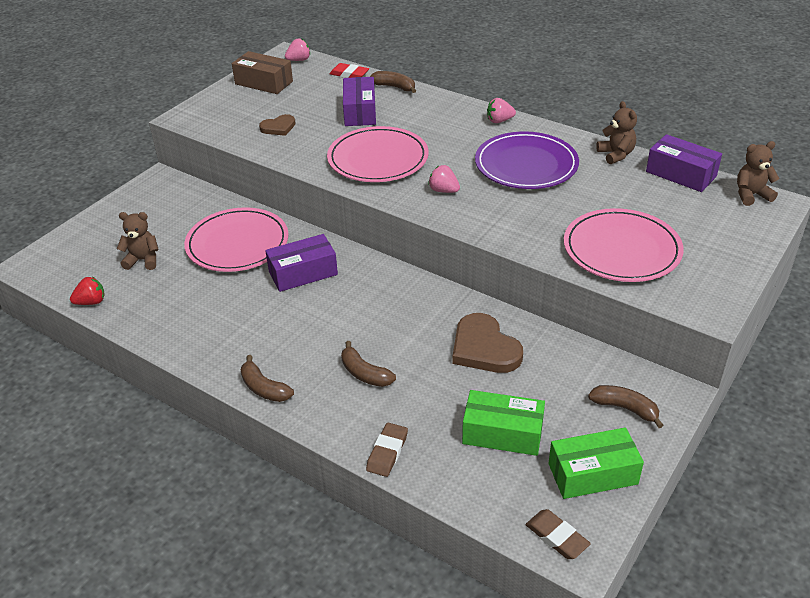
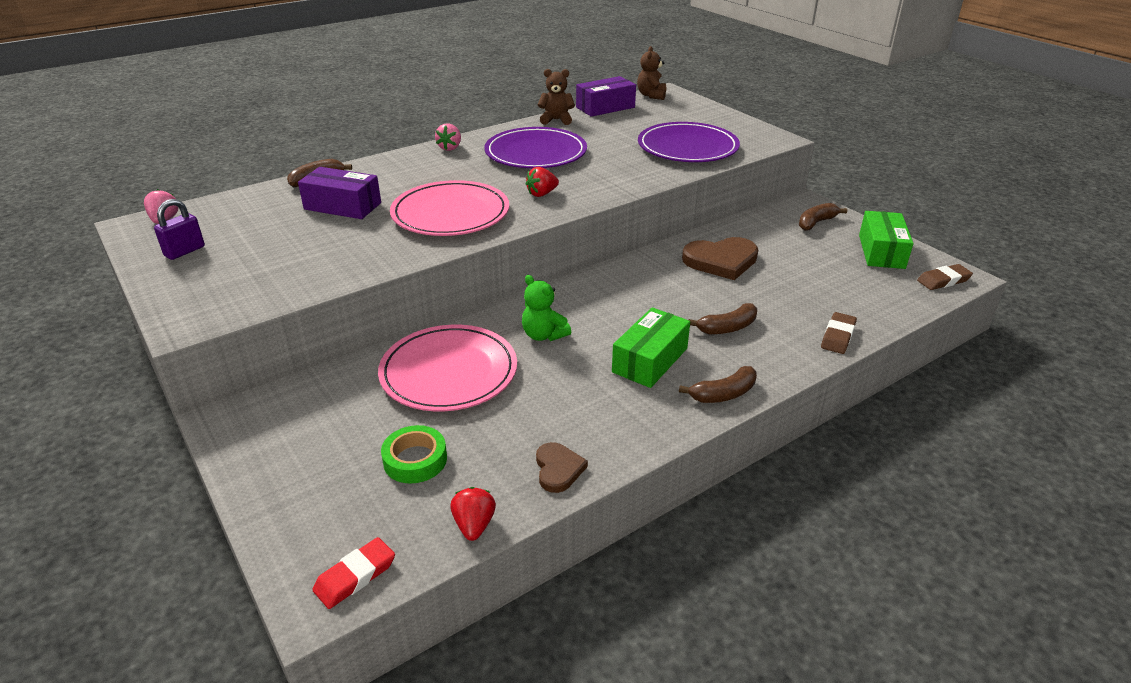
camera: 70 degrees left, 5 degrees down
brown teddy bear [117,212,159,270] -> green tape [381,425,447,484]
brown box [232,51,293,94] -> purple padlock [154,199,205,260]
brown heart [259,114,296,136] -> brown heart moved to [536,442,588,493]
purple box [265,234,338,292] -> green teddy bear [522,275,571,341]
red eraser [330,63,369,78] -> red eraser moved to [312,537,395,609]
brown eraser [366,422,408,477] -> brown eraser turned 75 degrees clockwise [821,312,857,354]
pink strawberry [428,165,460,193] -> red strawberry [526,167,559,197]
green box [462,390,545,456] -> green box moved to [612,307,690,388]
pink plate [564,208,684,282] -> purple plate [638,122,740,162]

